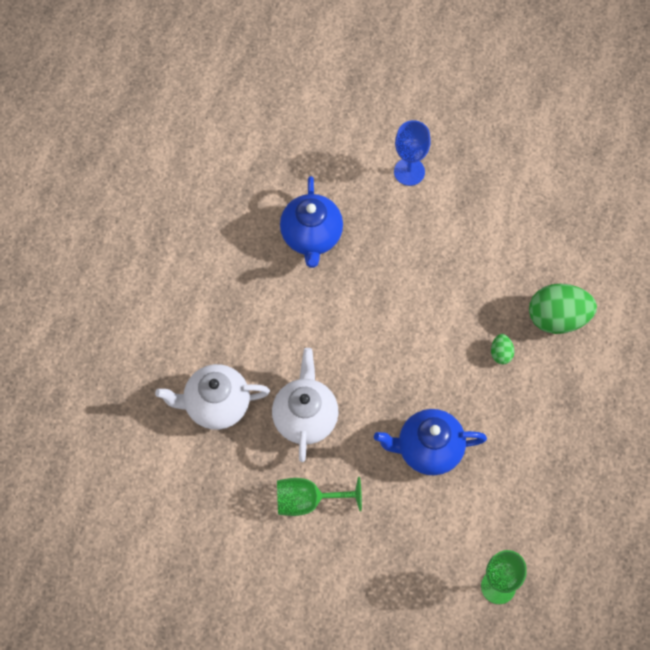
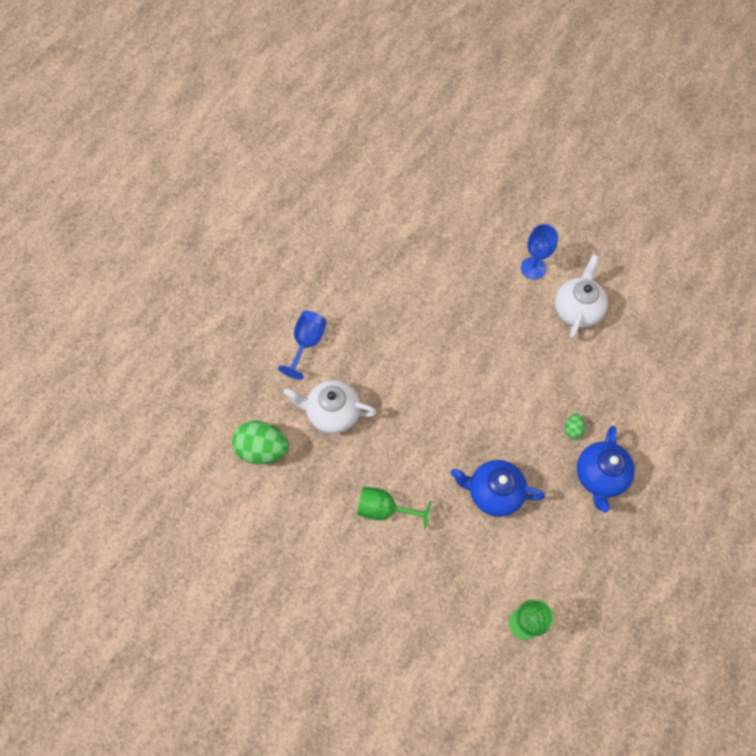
camera: 15 degrees right, 0 degrees up
white teapot [272,348,339,462] -> white teapot moved to [555,254,608,339]
blue teapot [280,176,343,268] -> blue teapot moved to [577,426,635,513]
green egg [529,284,597,334] -> green egg moved to [232,421,289,464]
none -> blue goblet [278,311,327,380]

